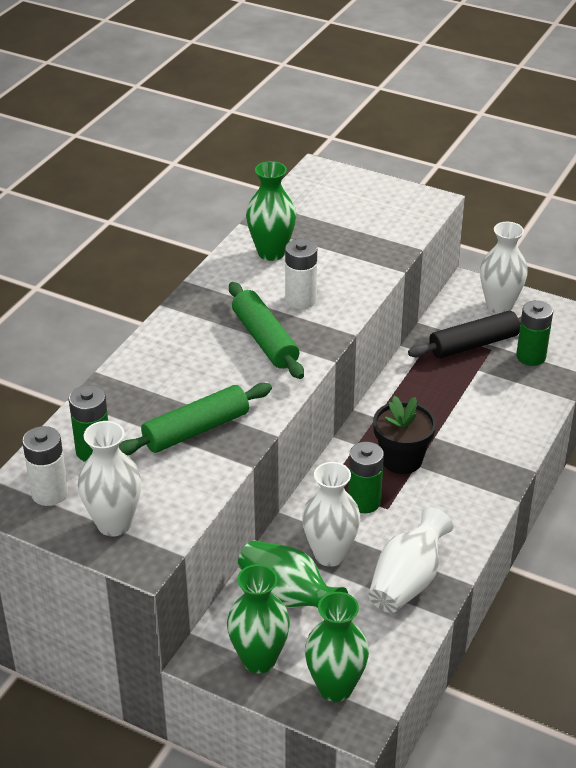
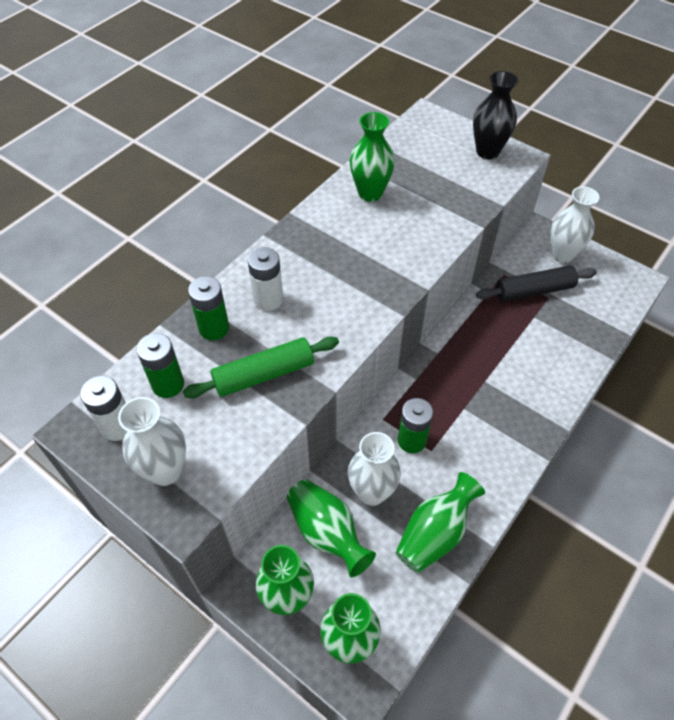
camera: 10 degrees right, 15 degrees up
green rolling pin [229,282,304,379] -> none
white battery [285,239,317,309] -> white battery moved to [247,247,283,311]
white vase [368,507,453,613] -> green vase [396,472,485,573]
black flower pot [373,396,436,474] -> none
green battery [516,300,553,366] -> green battery moved to [188,276,229,340]
none -> black vase [473,71,518,159]

